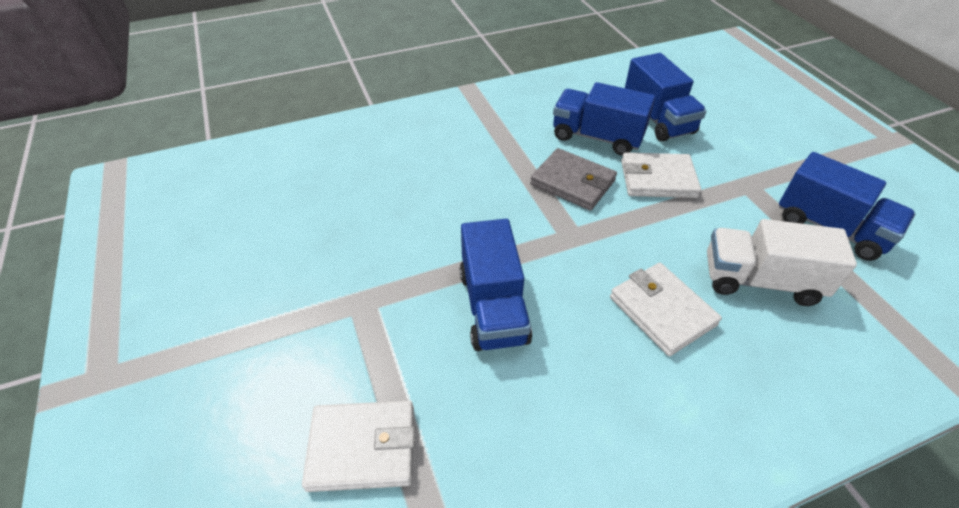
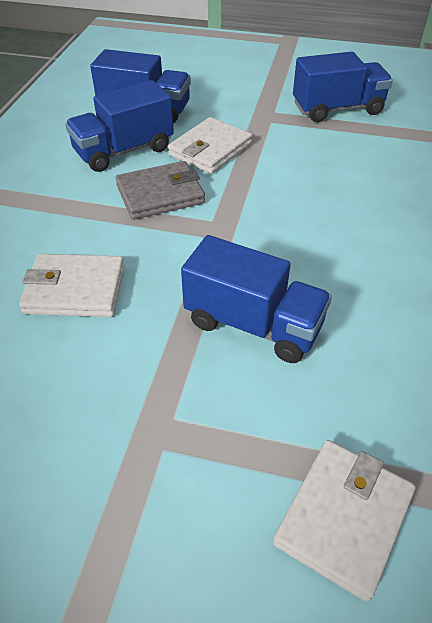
camera: 55 degrees left, 0 degrees up
white wallet [610,263,722,356] -> white wallet moved to [19,254,125,317]
white truck [707,219,857,306] -> none

